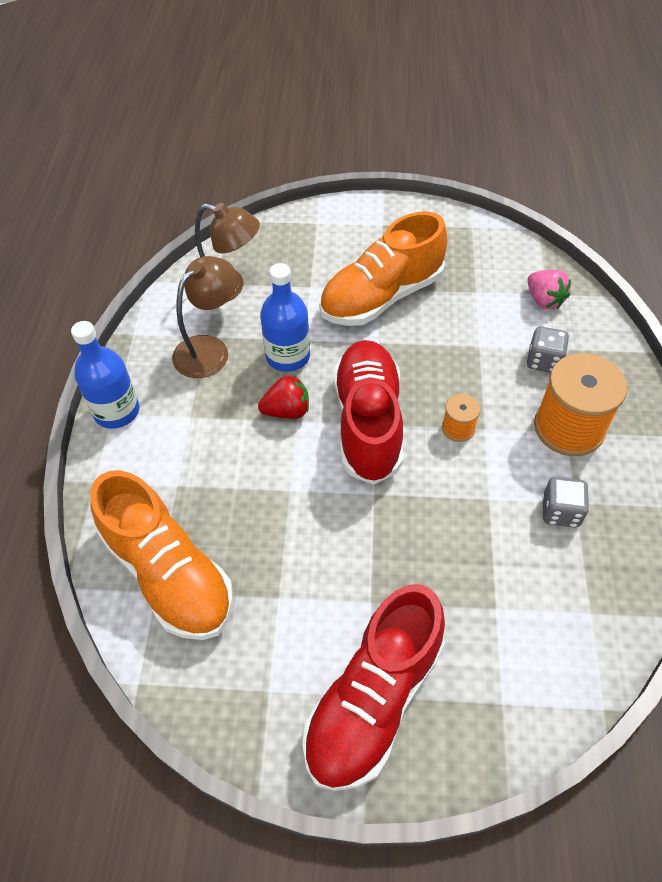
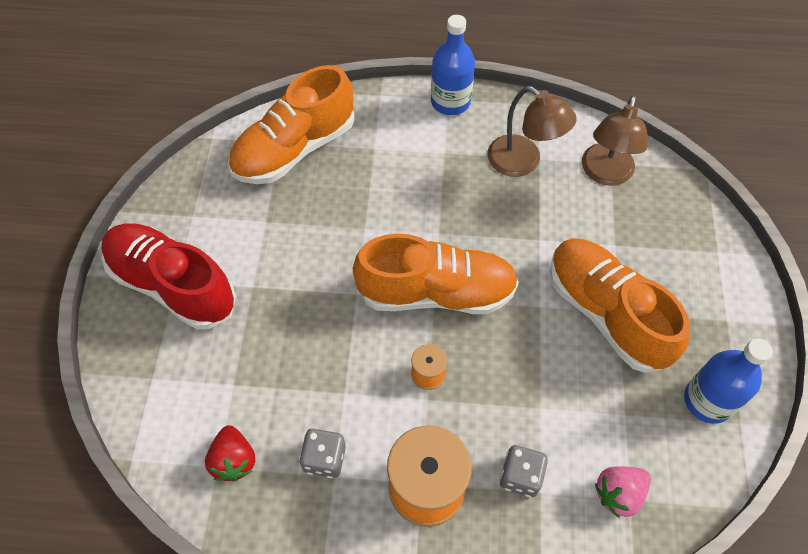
camera: 90 degrees right, 5 degrees up
red strawberry [258,375,309,419] -> red strawberry moved to [205,425,255,482]
blue bottle [260,263,310,372] -> blue bottle moved to [684,338,773,424]
red shoe [334,340,403,485] -> orange shoe [353,234,519,314]

